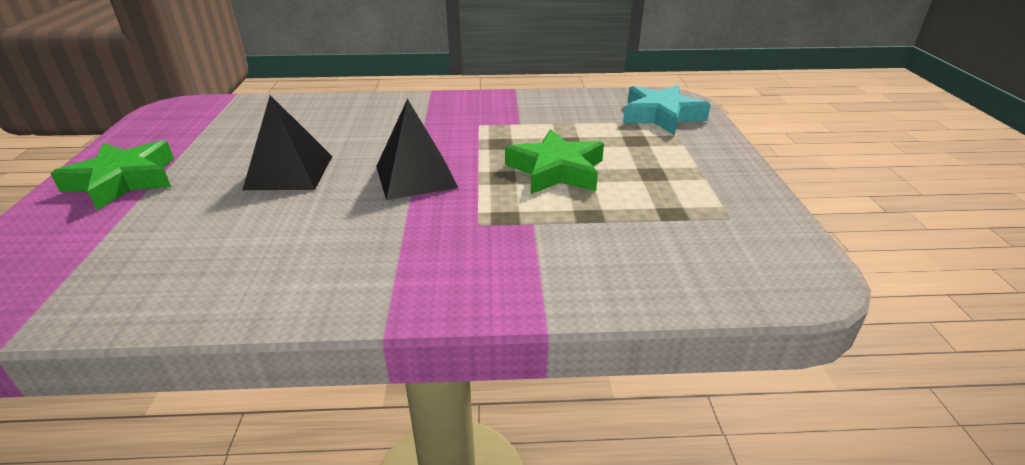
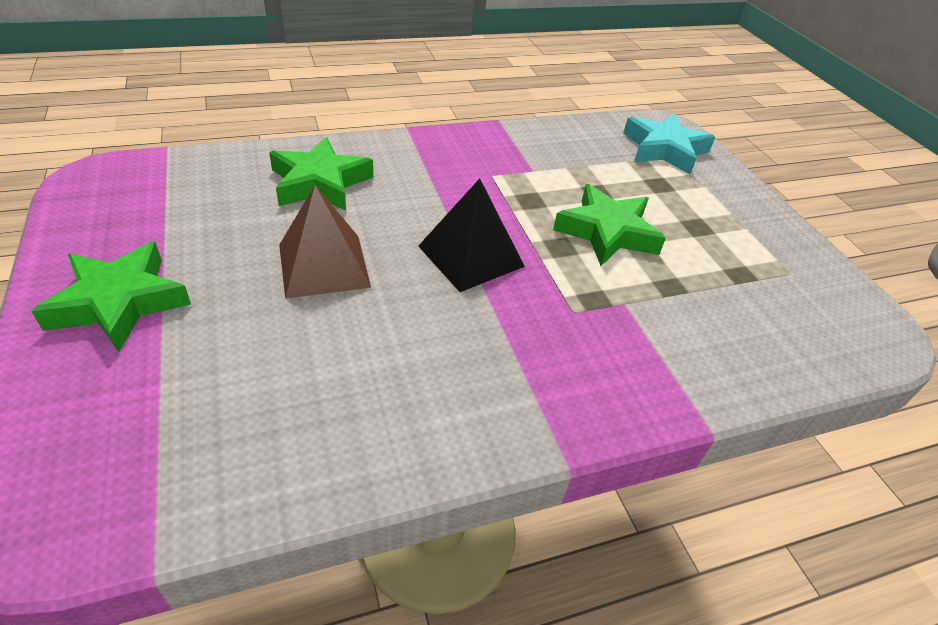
camera: 20 degrees left, 10 degrees up
black pyramid [243,95,332,190] -> brown pyramid [279,185,371,299]
none -> green star [269,137,373,211]

